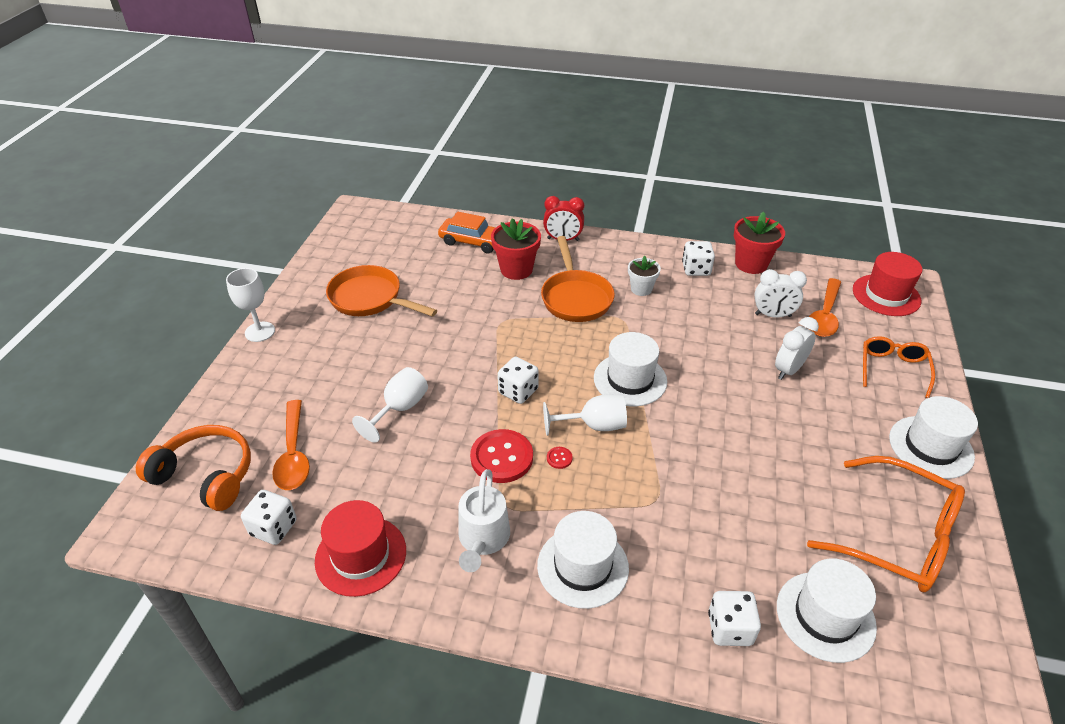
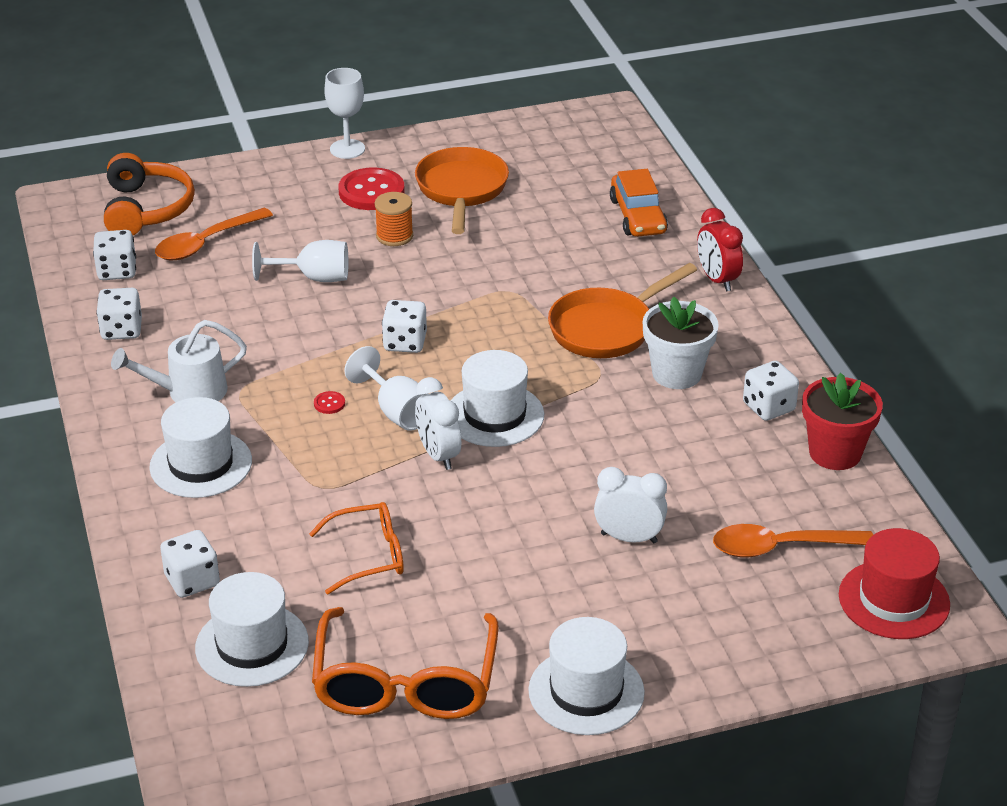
camera: 60 degrees right, 5 degrees down
red hat [315,500,406,597] -> white dice [96,288,142,340]
red button [470,429,533,483] -> red button moved to [338,167,405,210]
red flower pot [491,218,541,280] -> none
white flower pot [628,256,661,296] -> white flower pot [643,297,719,389], size x1.56
white clock [754,269,807,318] -> white clock moved to [415,377,461,470]
orange glasses [863,336,935,398] -> orange glasses moved to [309,502,404,594]
none -> orange spool [375,192,413,246]

